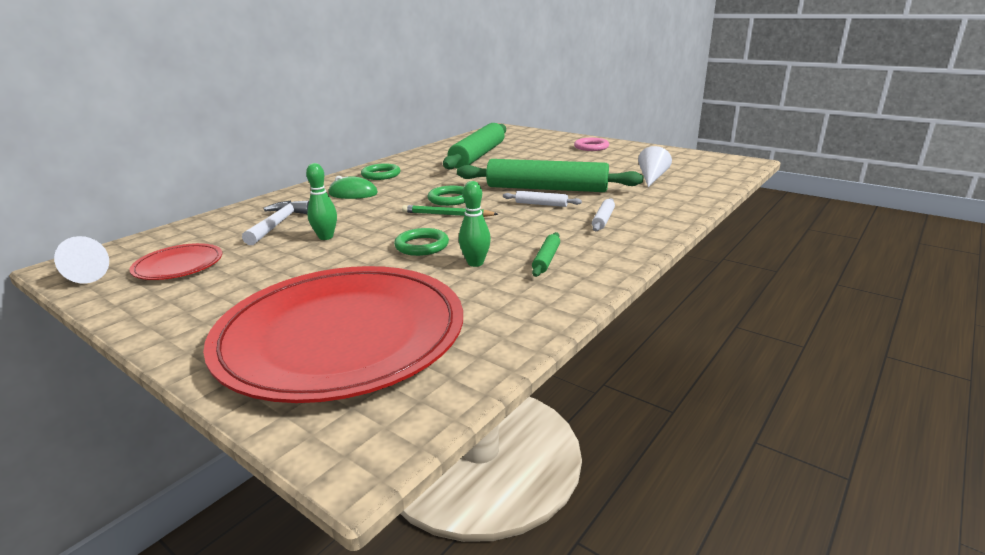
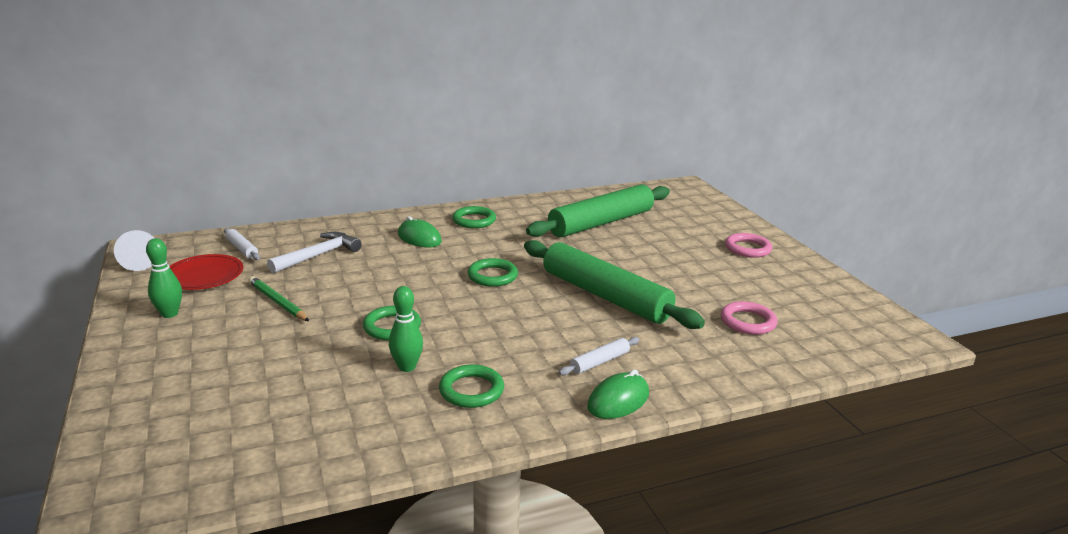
camera: 30 degrees right, 0 degrees up
red plate [203,266,463,403] -> none
green bowling pin [306,163,337,240] -> green bowling pin moved to [146,238,182,318]
green pencil [402,205,498,217] -> green pencil moved to [248,276,309,321]
white rolling pin [503,191,582,207] -> white rolling pin moved to [224,228,260,260]
green rolling pin [532,232,560,277] -> green ring [439,364,504,408]
white cone [638,146,672,187] -> pink ring [721,301,777,335]
none -> green mouse [587,369,649,419]

